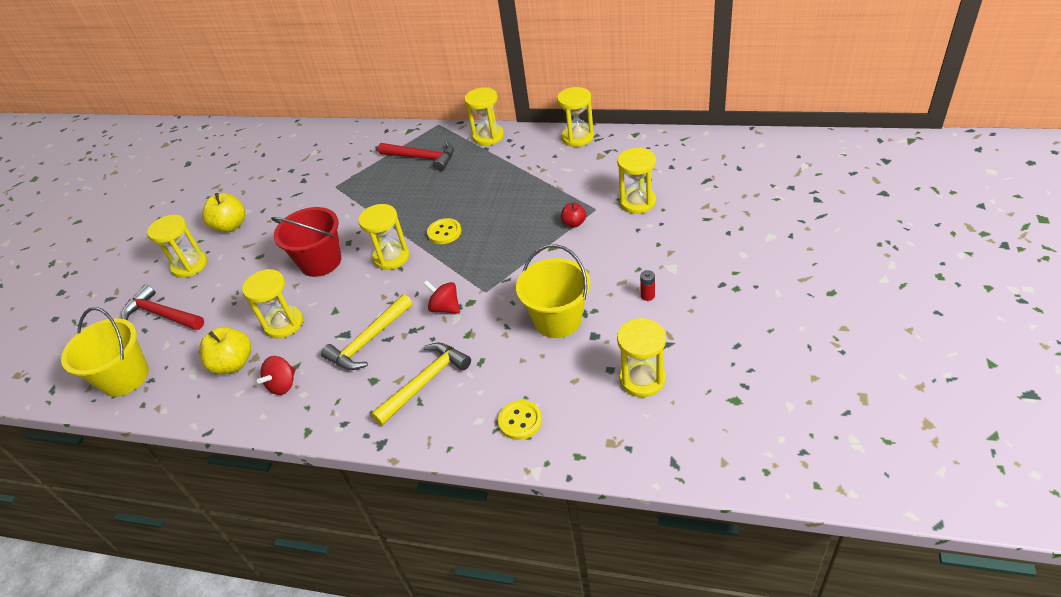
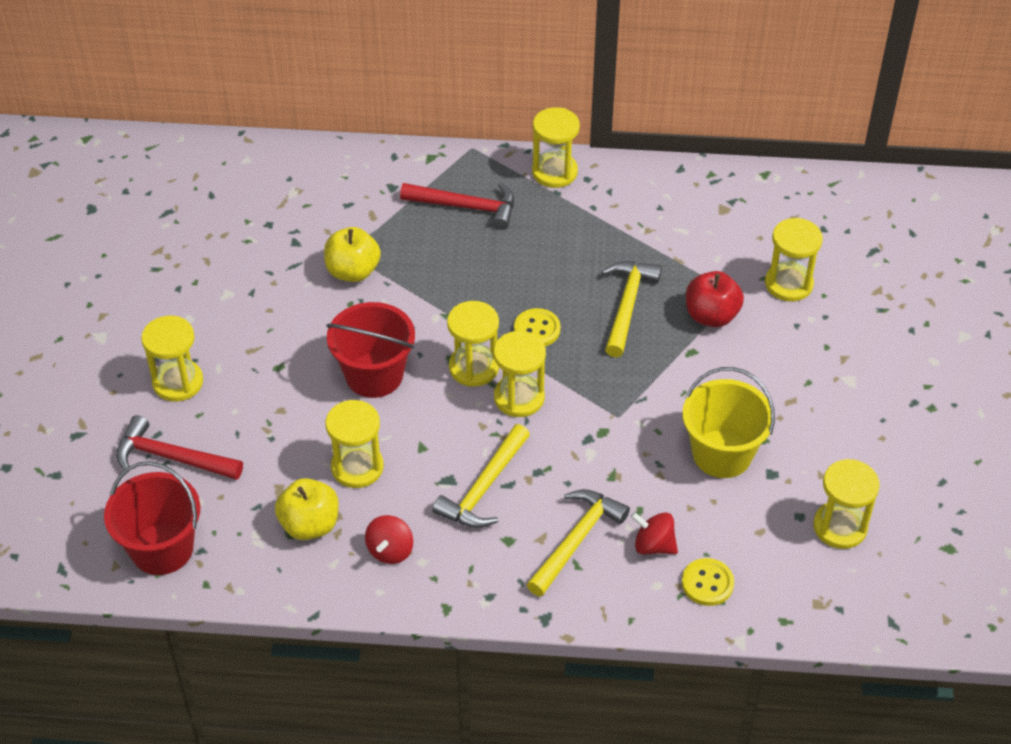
camera: 15 degrees left, 5 degrees up
yellow bucket [61,307,149,397] -> red bucket [104,461,200,575]
yellow apple [202,193,245,232] -> yellow apple moved to [324,227,381,282]
red spinning top [424,280,460,314] -> red spinning top moved to [631,512,678,554]
yellow hourglass [557,87,594,147] -> yellow hourglass moved to [494,331,546,417]
red apple [561,203,586,228] -> red apple [686,271,744,327], size x1.71
red battery [640,270,655,301] -> none
none -> yellow hammer [601,261,662,358]

